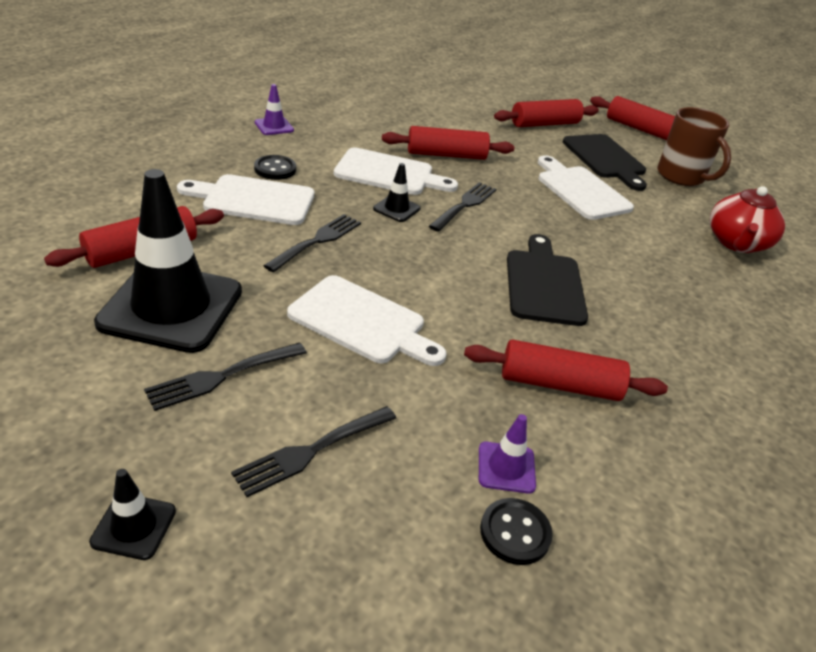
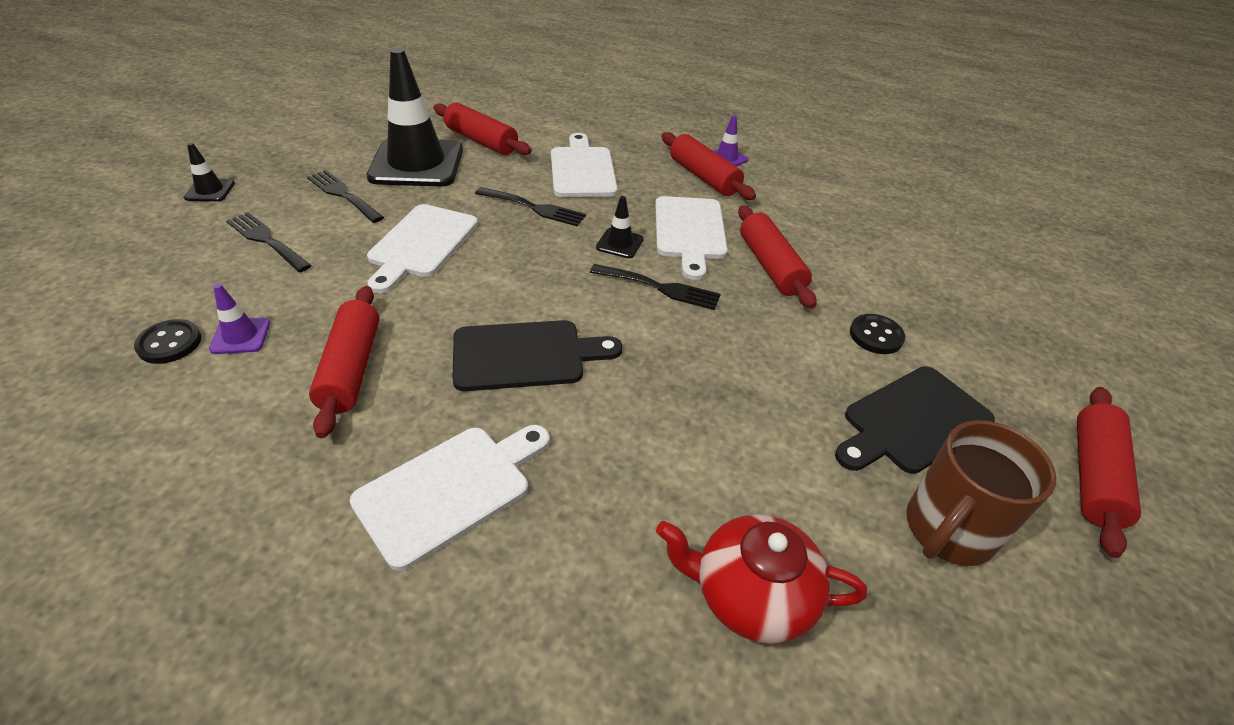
camera: 80 degrees right, 5 degrees up
black button [254,155,296,180] -> black button moved to [850,314,905,354]
red rolling pin [494,99,599,127] -> red rolling pin moved to [661,132,756,200]
white cutting board [538,155,634,220] -> white cutting board moved to [350,425,550,571]

